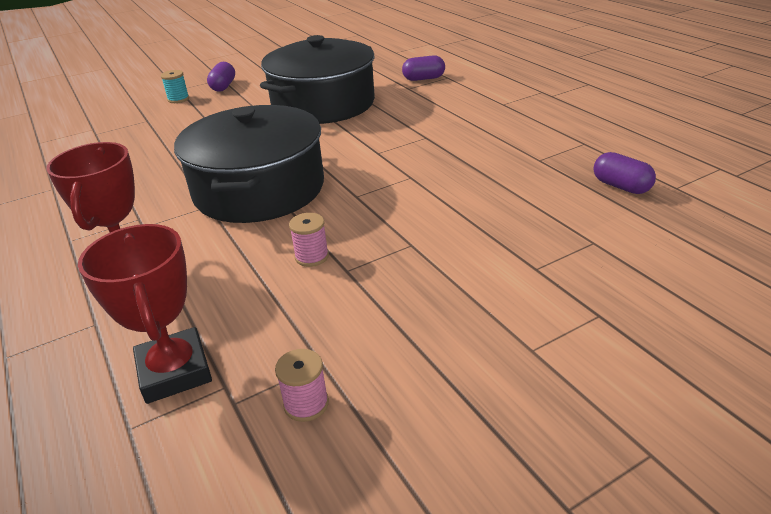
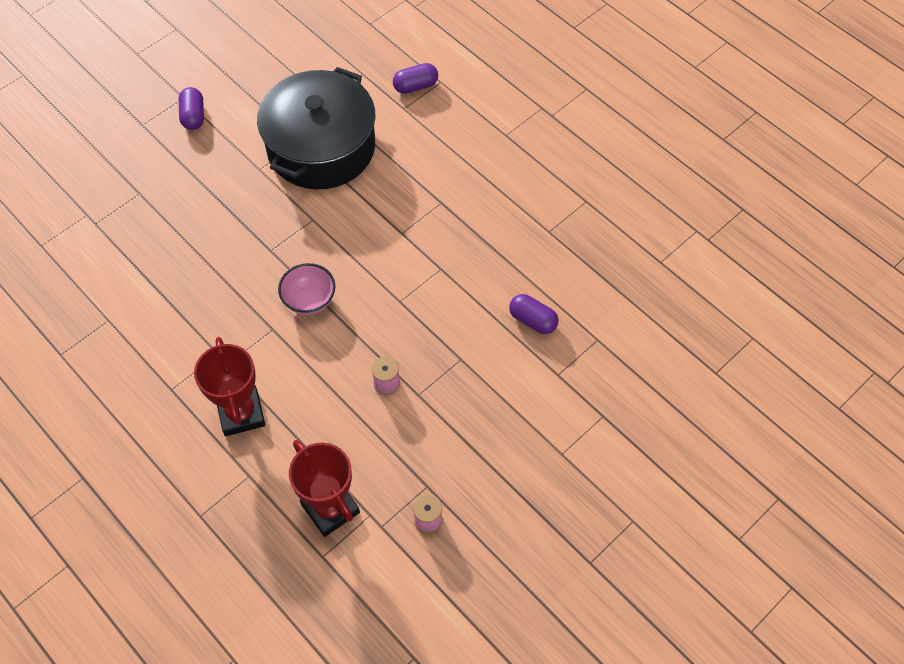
camera: 15 degrees left, 25 degrees up
turquoise spool [161,70,189,103] -> none
black pot [174,105,324,223] -> pink bowl [278,263,335,315]
purple capsule [593,152,656,194] -> purple capsule moved to [509,294,559,334]

